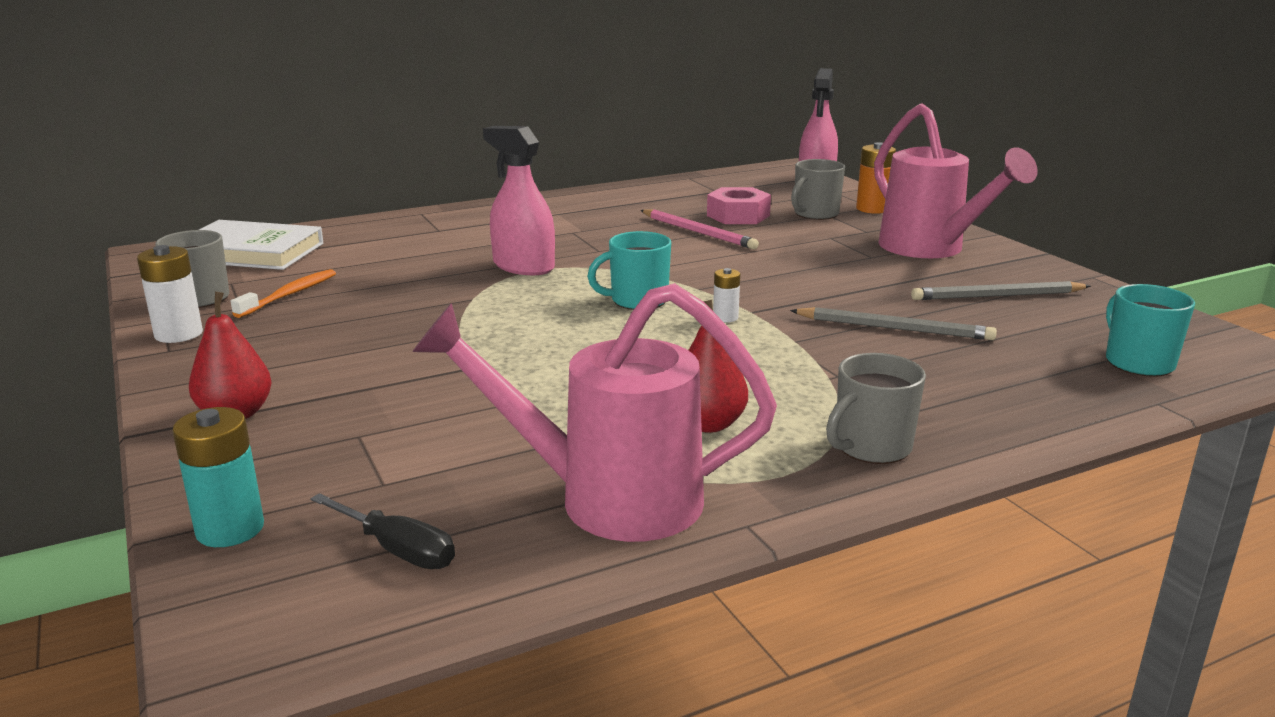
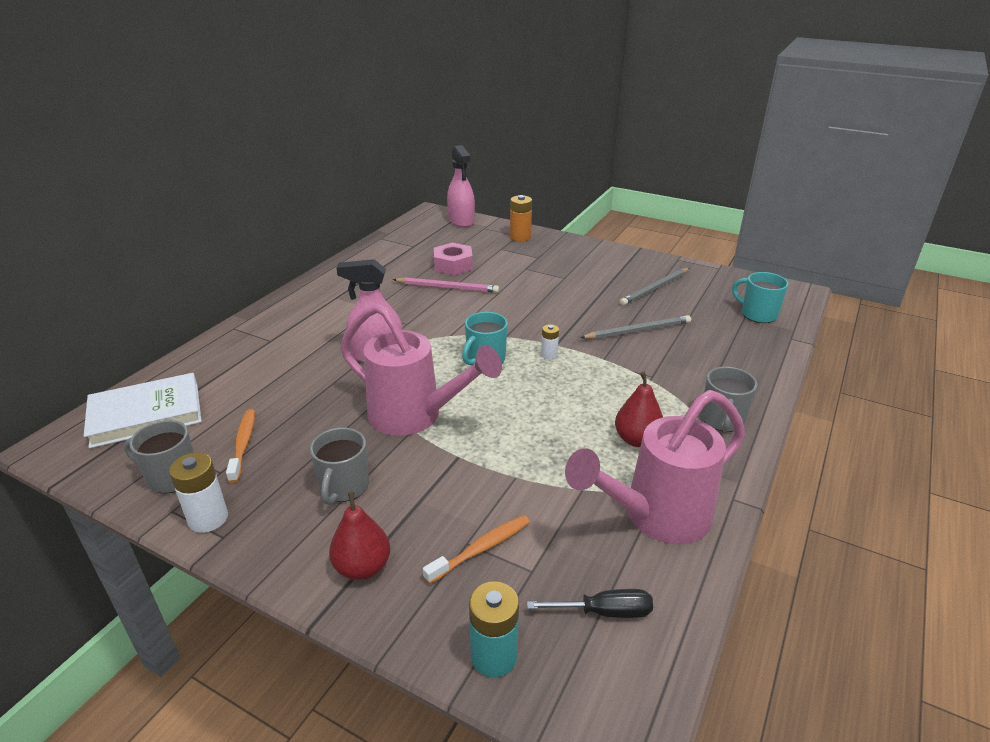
camera: 35 degrees left, 10 degrees up
grey mug [791,159,845,220] -> grey mug moved to [310,427,369,505]
pink watering can [874,103,1038,258] -> pink watering can moved to [340,303,502,436]
none -> orange toothbrush [423,515,530,584]

